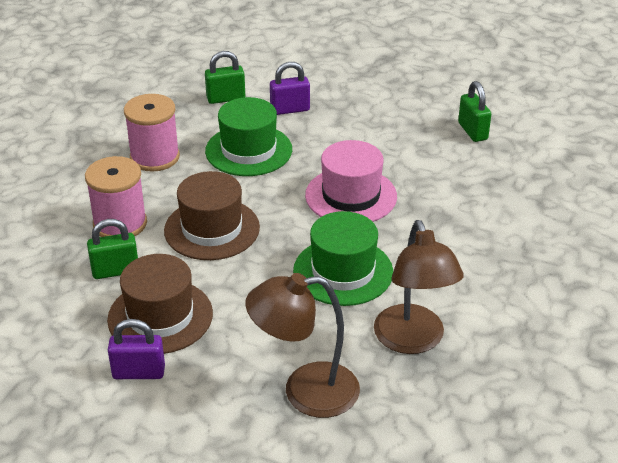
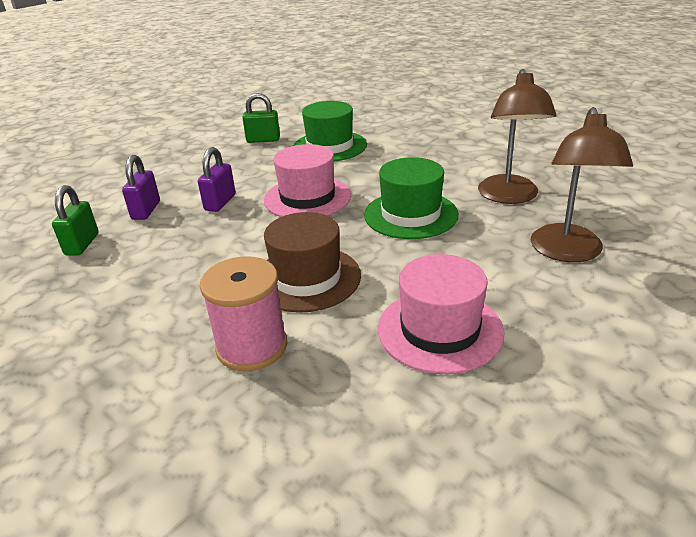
camera: 70 degrees left, 5 degrees down
green padlock [87,219,138,279] -> none
brown hat [107,254,213,354] -> pink hat [378,254,504,374]
purple padlock [108,319,165,379] -> purple padlock moved to [198,147,236,212]
pink spool [124,94,180,172] -> none
green hat [205,97,292,176] -> green hat moved to [293,101,367,161]
brown lamp [374,220,464,354] -> brown lamp turned 90 degrees clockwise [478,69,556,204]

